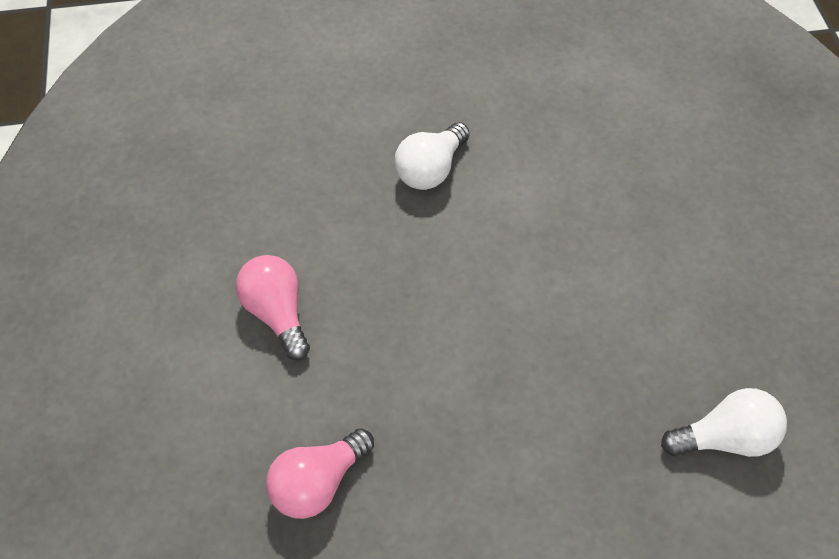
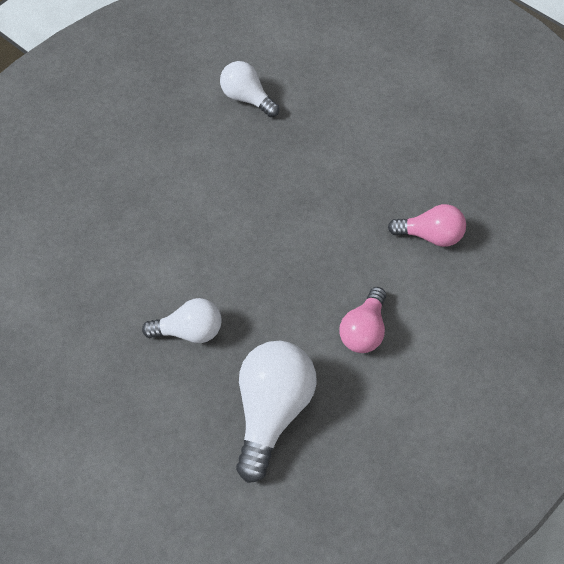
camera: 130 degrees left, 5 degrees up
none -> white light bulb [236,341,317,483]

